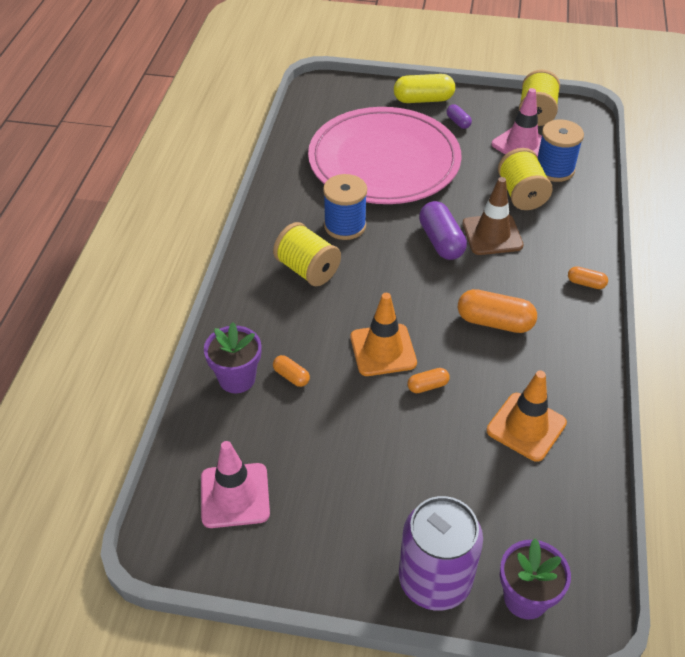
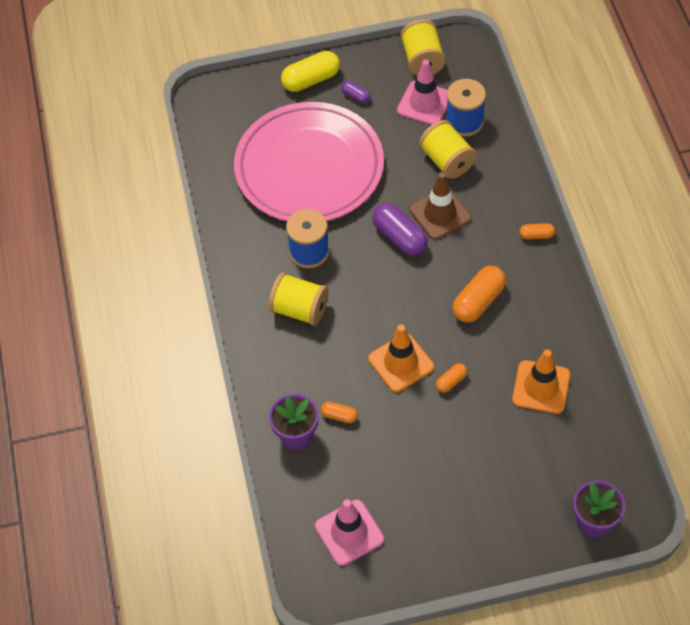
camera: 20 degrees left, 10 degrees up
purple can [399,496,483,611] -> none
orange capsule [458,289,537,333] -> orange capsule turned 45 degrees counterclockwise [452,266,506,323]

